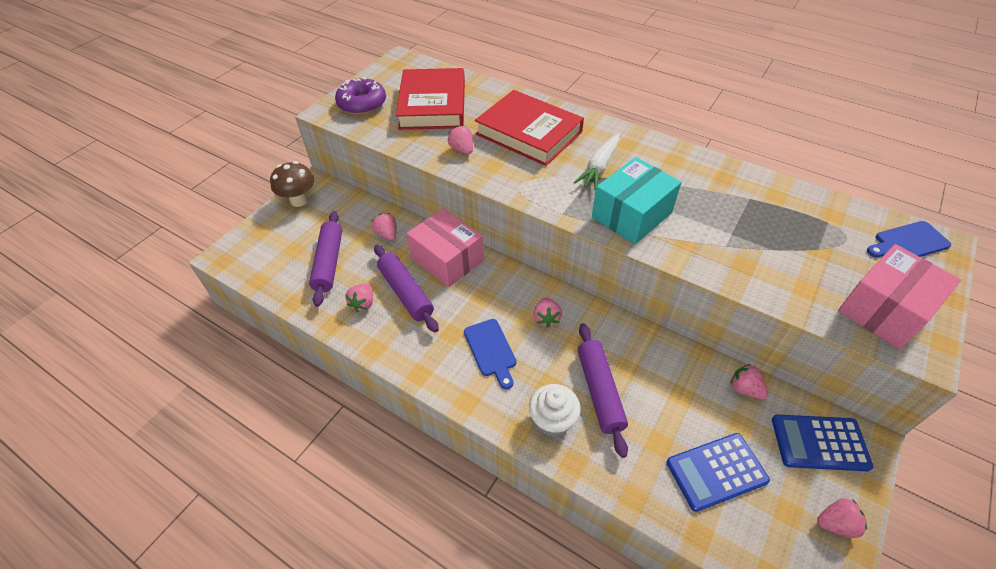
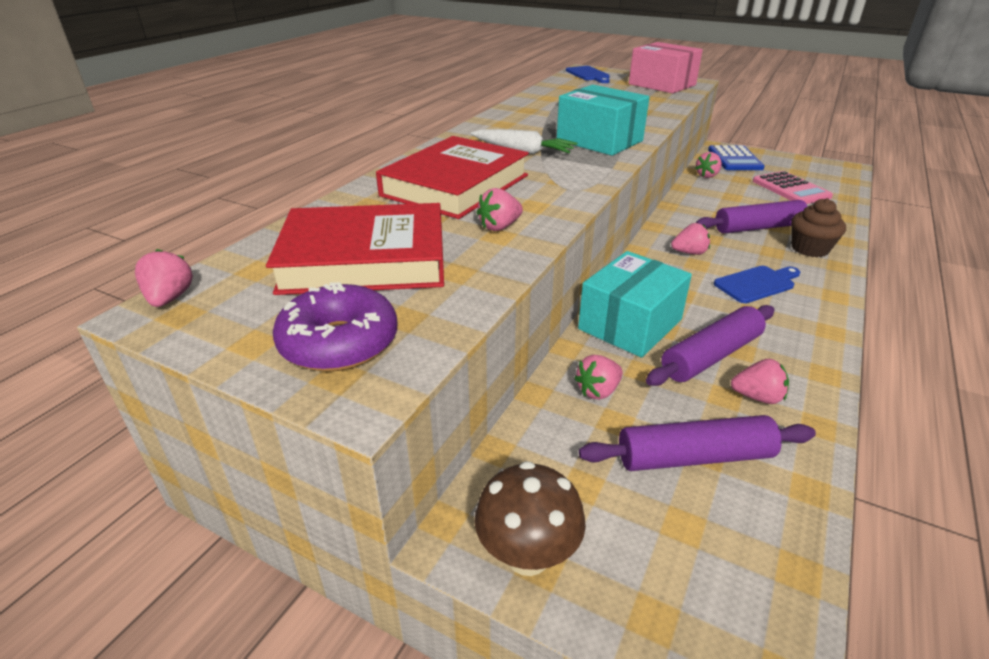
camera: 95 degrees left, 15 degrees down
pink box [407,208,484,287] -> turquoise box [578,251,692,358]
white cupcake [529,384,581,437] -> brown cupcake [791,198,846,257]
blue calculator [666,433,770,512] -> pink calculator [753,171,833,204]
pink strawberry [817,498,867,538] -> pink strawberry moved to [135,249,193,307]

